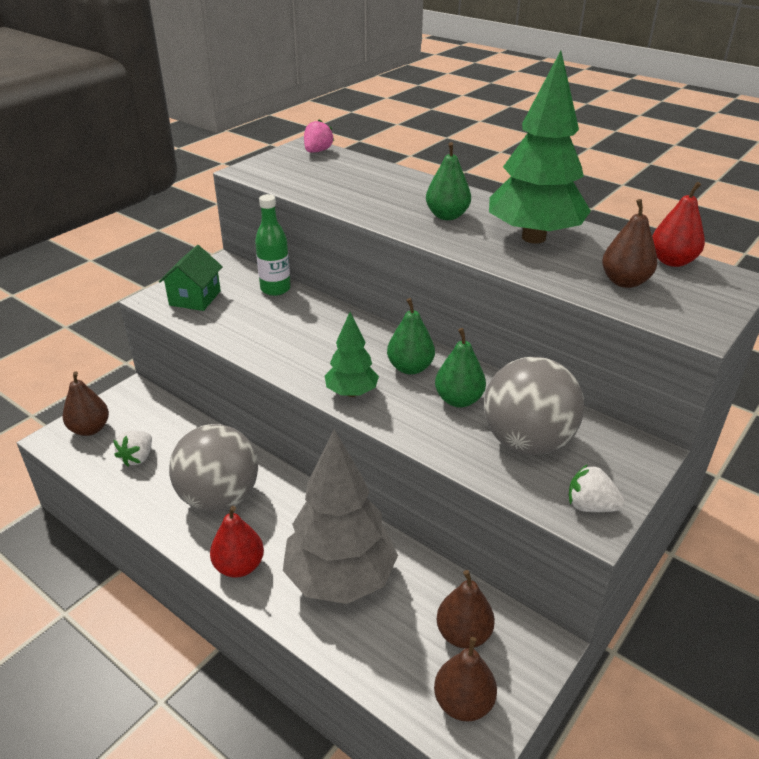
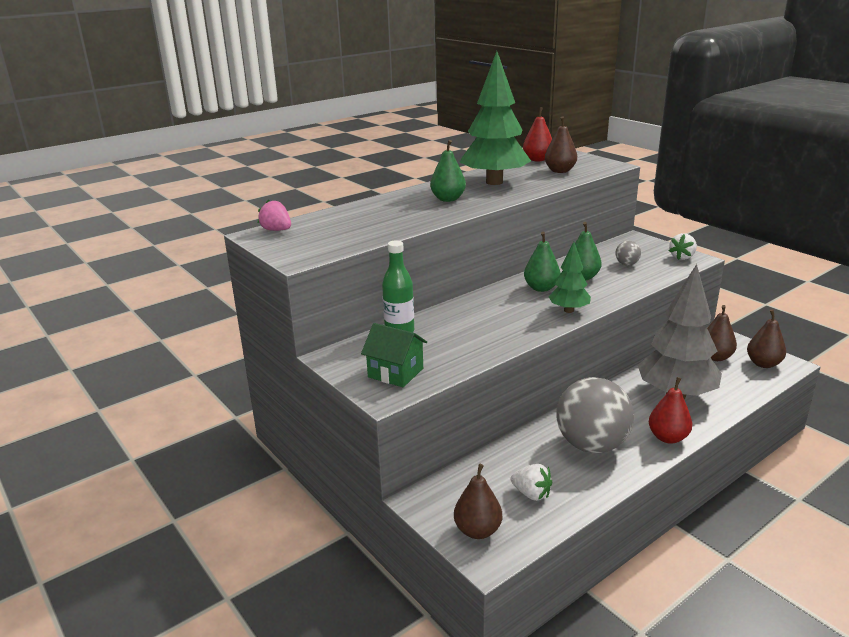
camera: 75 degrees left, 10 degrees down
grey ball [484,357,584,455] -> grey ball [616,241,641,265], size x0.41

